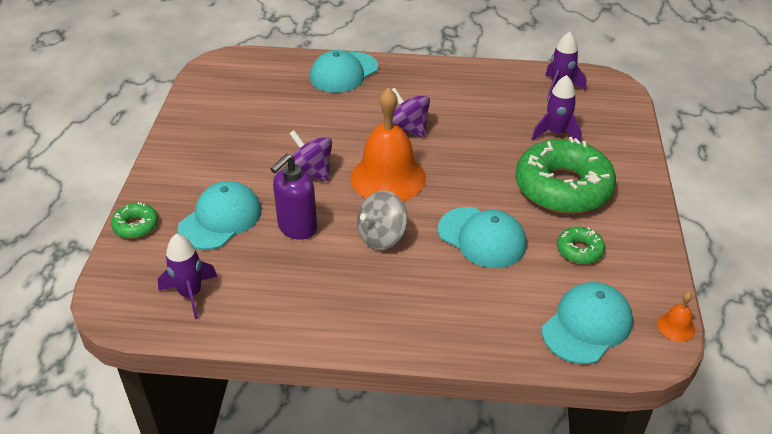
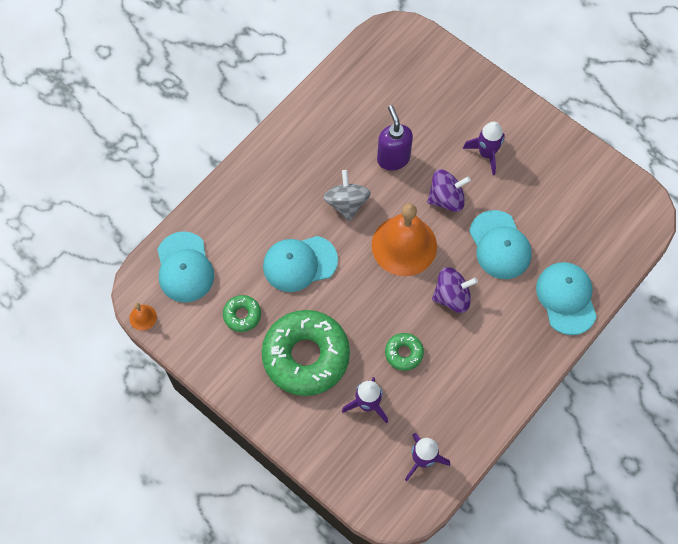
camera: 125 degrees right, 25 degrees up
green donut [111,202,158,238] -> green donut moved to [385,333,424,371]
purple rocket [158,234,217,319] -> purple rocket moved to [463,122,505,175]
turquoise cap [178,181,262,250] -> turquoise cap moved to [469,210,532,279]

